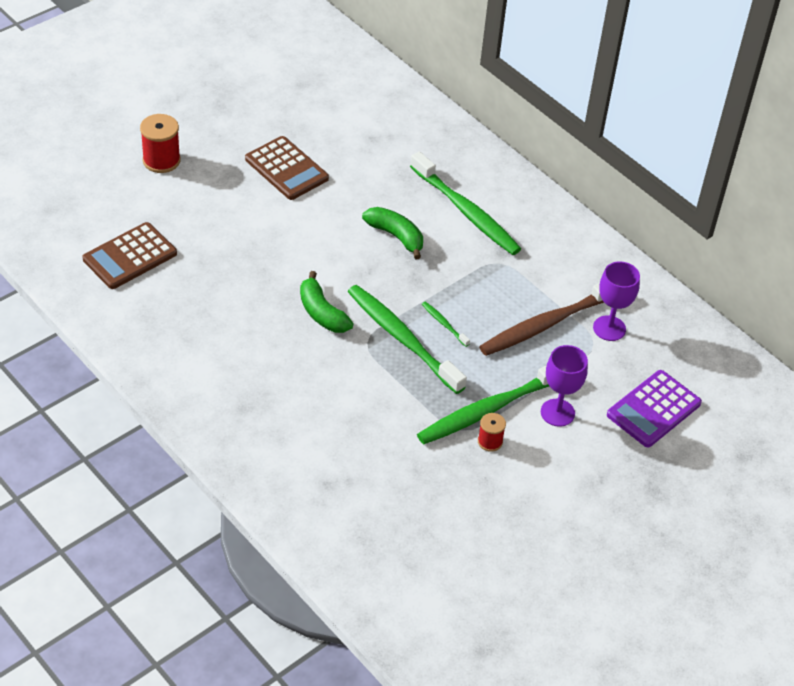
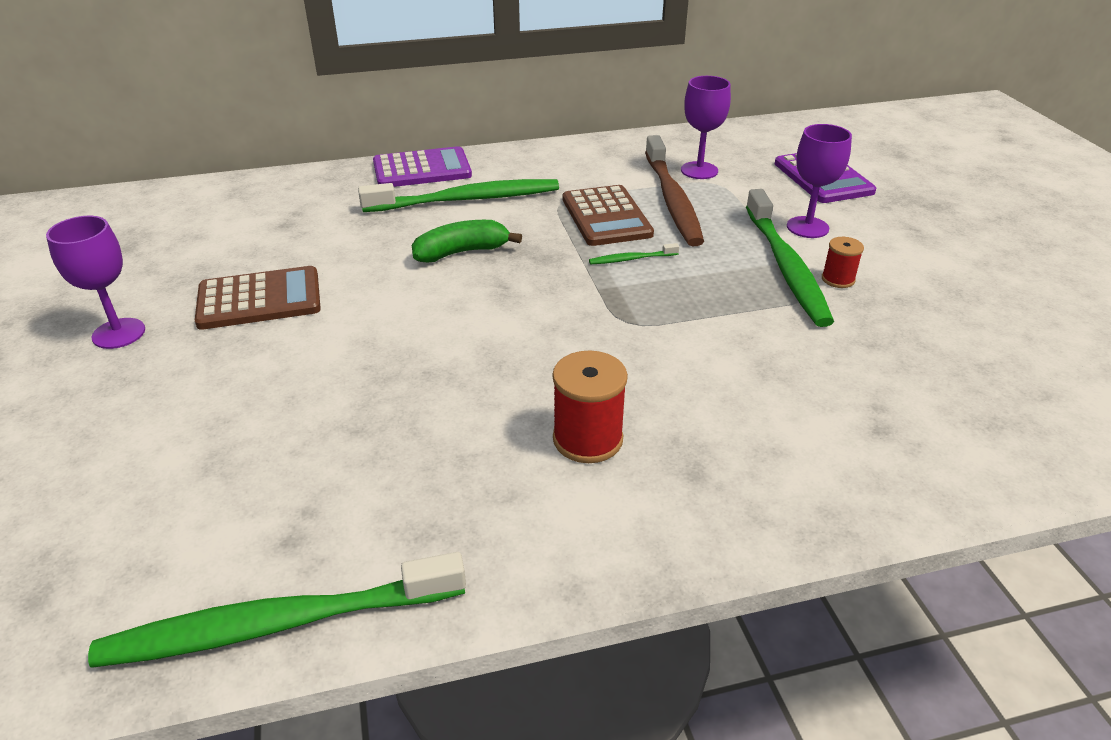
camera: 60 degrees left, 10 degrees down
brown calculator [83,222,177,289] -> brown calculator moved to [563,185,654,246]
red spool [140,114,181,173] -> red spool moved to [553,350,628,463]
green banana [300,271,353,333] -> none
green toothbrush [347,285,467,394] -> green toothbrush moved to [88,552,466,668]
none -> purple goblet [46,216,145,349]
none -> purple calculator [373,146,472,187]

